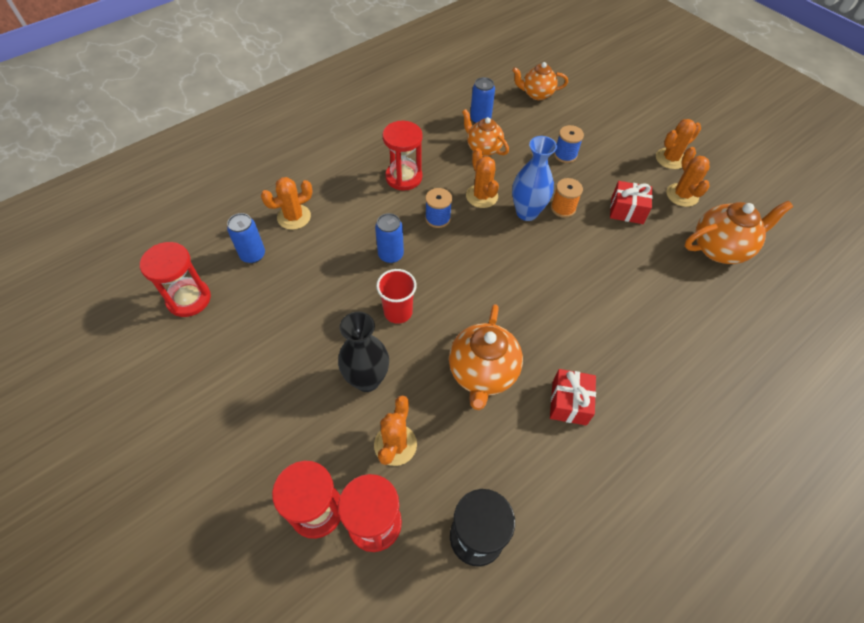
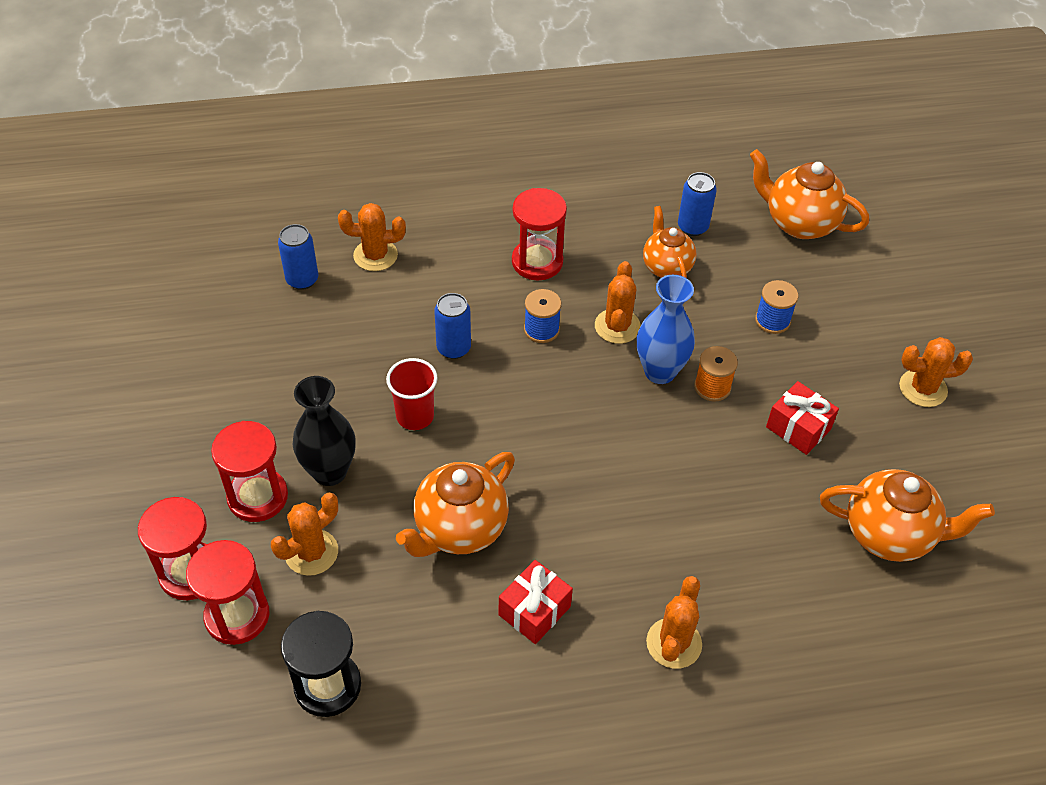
camera: 30 degrees right, 5 degrees down
red hourglass [140,242,211,317] -> red hourglass moved to [211,421,288,522]
orange teapot [512,62,568,100] -> orange teapot [750,149,869,239], size x1.50
orange cactus [667,147,710,207] -> orange cactus moved to [646,576,702,669]

